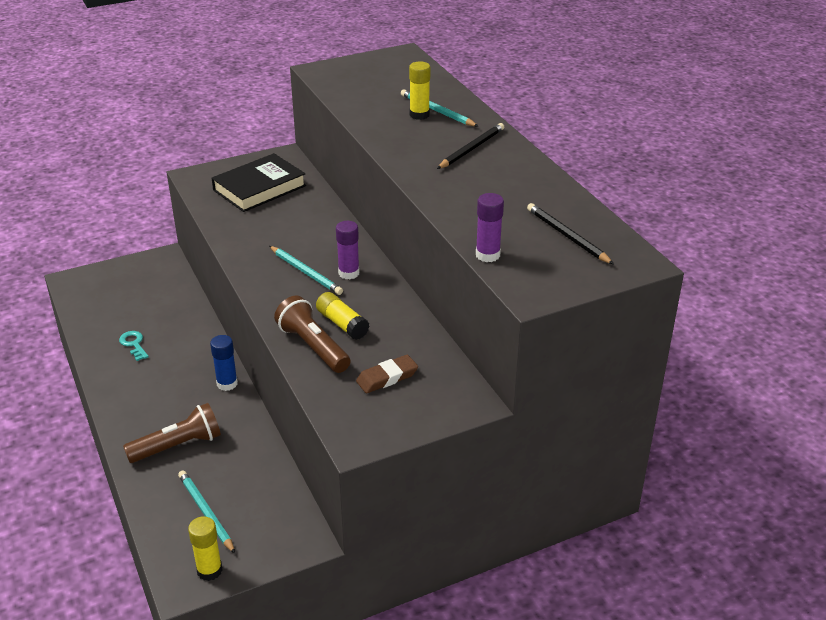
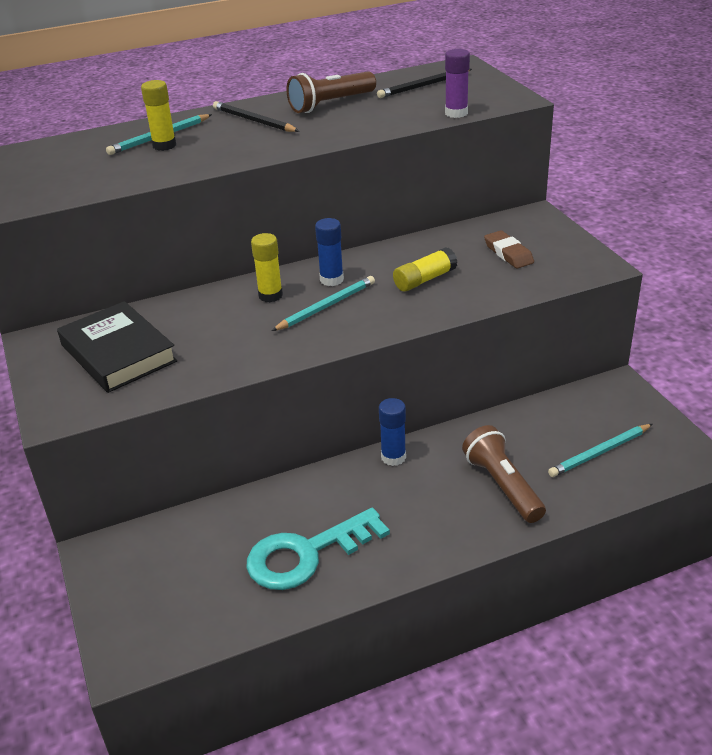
camera: 85 degrees left, 0 degrees up
turquoise key [119,331,149,361] -> turquoise key [246,508,390,590], size x2.17
yellow glue stick [188,516,222,581] -> yellow glue stick moved to [251,233,283,302]
brown flashlight [274,296,351,373] -> brown flashlight moved to [286,71,376,113]
purple glue stick [336,221,360,279] -> blue glue stick [315,218,344,286]

